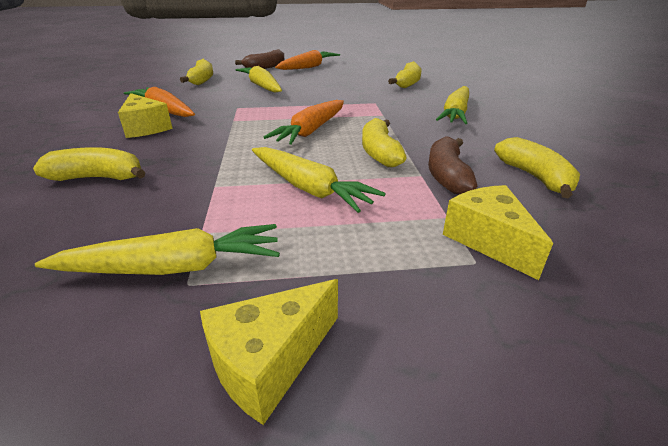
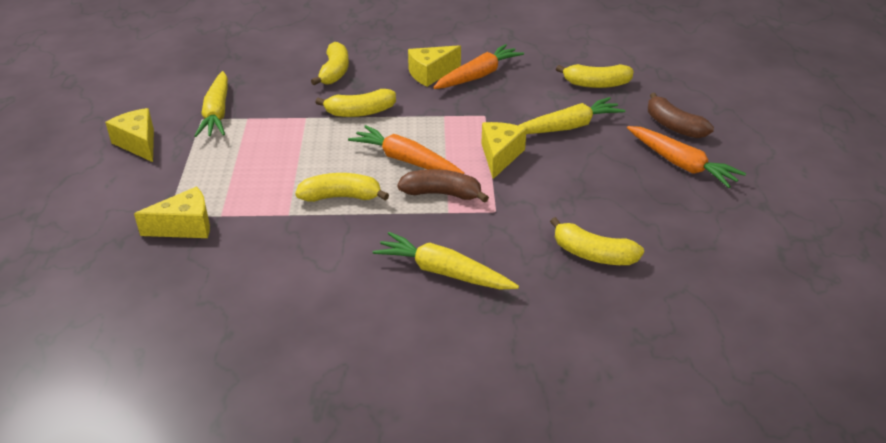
camera: 95 degrees right, 5 degrees up
yellow carrot [252,147,386,213] -> none
brown banana [428,136,477,195] -> brown banana moved to [397,169,489,203]
yellow banana [494,137,580,198] -> yellow banana moved to [315,89,396,117]
none -> yellow cheese [481,122,527,179]

